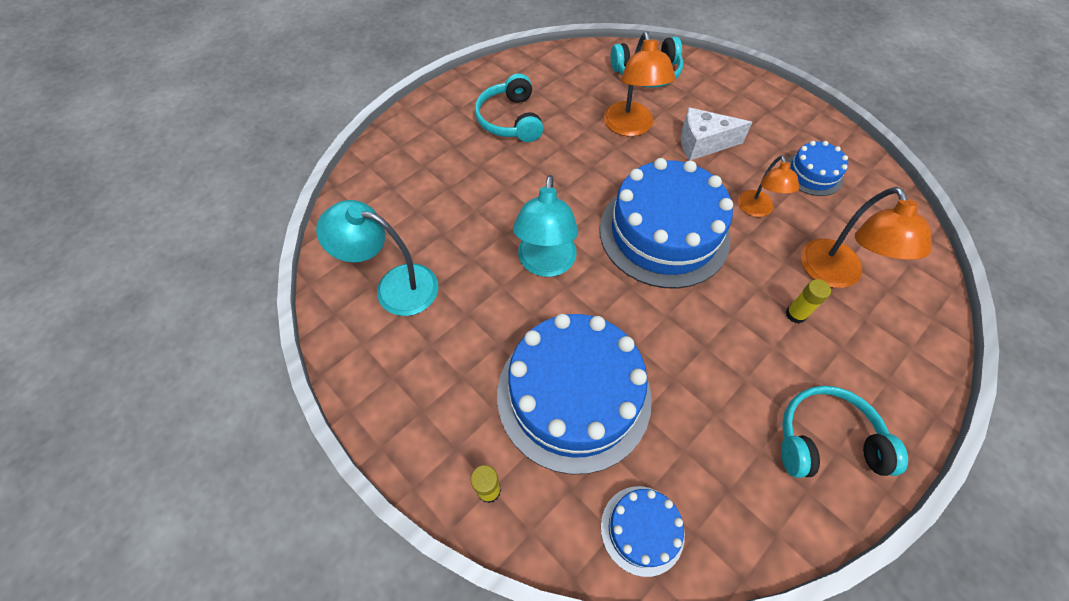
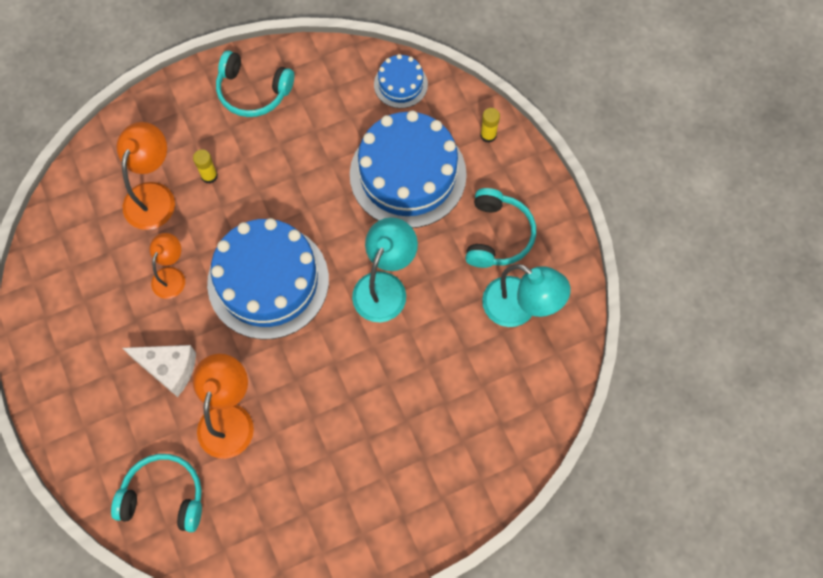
camera: 160 degrees left, 10 degrees up
turquoise headphones [475,73,543,142] -> turquoise headphones moved to [465,188,536,268]
blue cake [786,141,848,196] -> none

